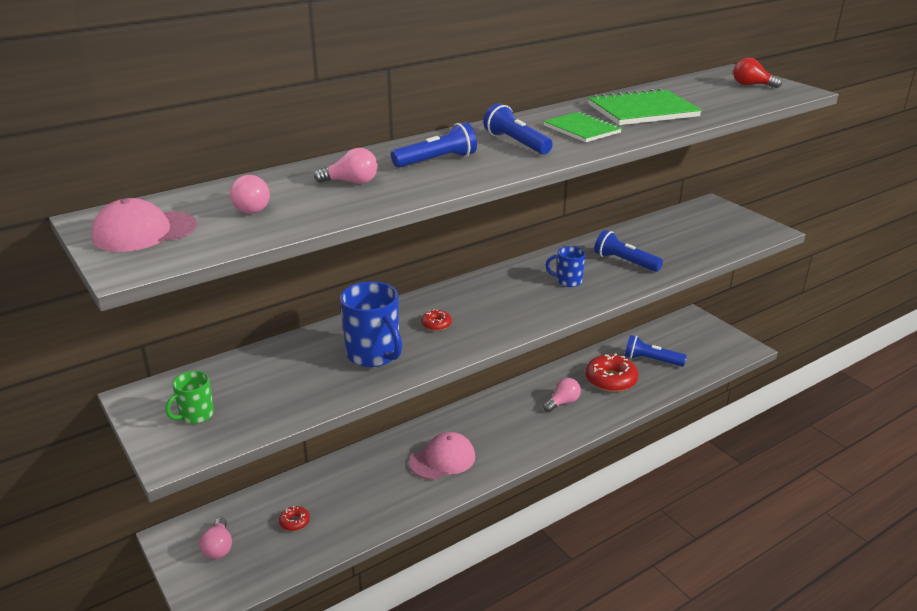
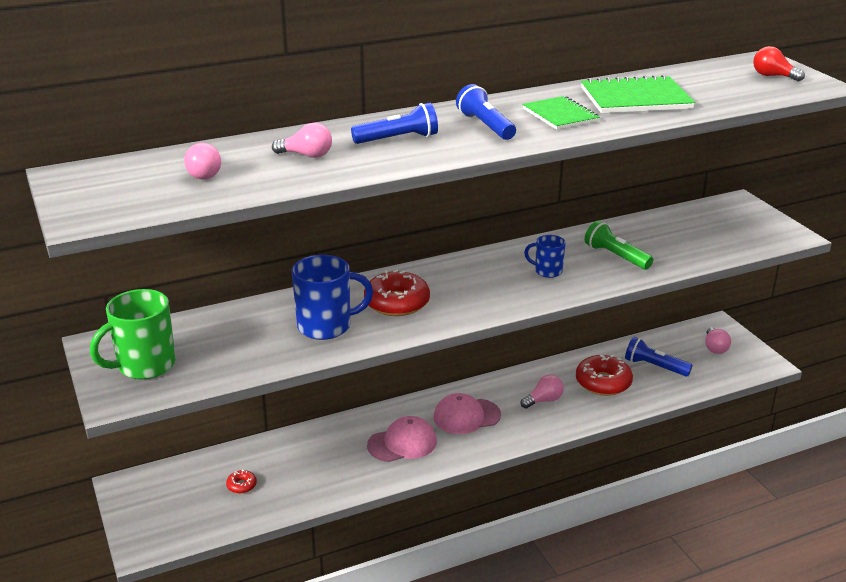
camera: 10 degrees right, 0 degrees up
pink cap [91,198,197,252] -> pink cap moved to [433,393,501,434]
green mug [166,371,214,424] -> green mug [90,289,176,379], size x1.79
pink light bulb [199,518,232,559] -> pink light bulb moved to [705,327,731,354]
blue mug [340,281,402,367] -> blue mug turned 75 degrees counterclockwise [292,255,373,340]
red donut [421,309,452,331] -> red donut [364,270,430,316], size x2.14
blue flashlight [594,230,663,272] -> green flashlight [585,221,653,270]

